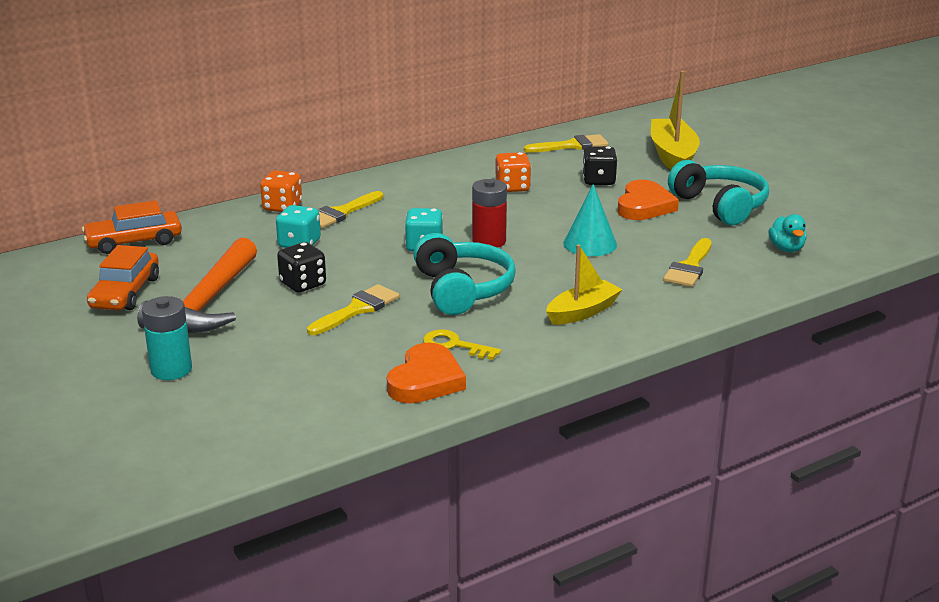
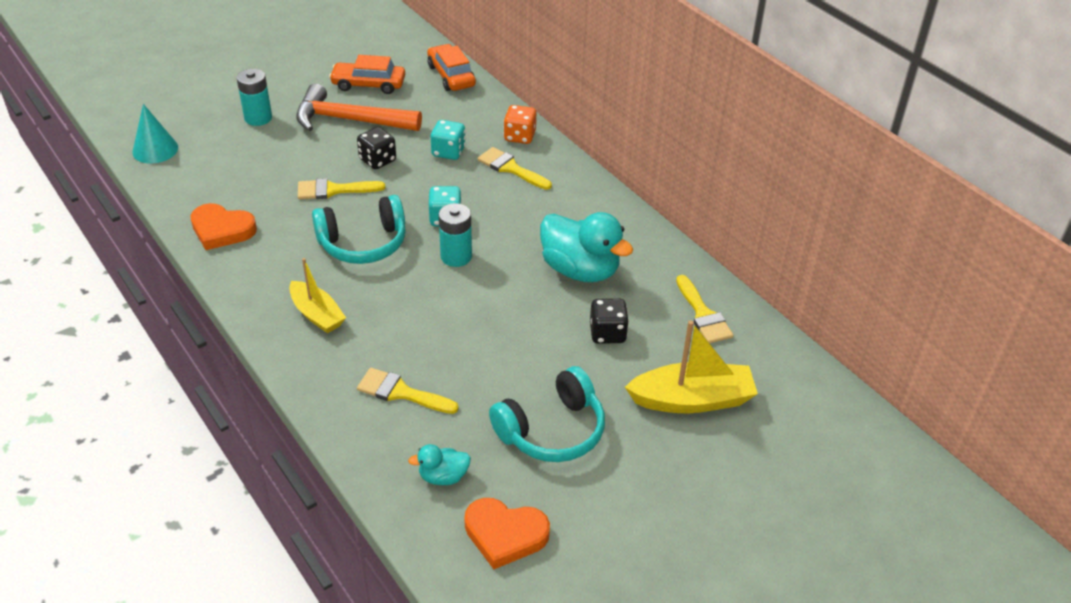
camera: 85 degrees right, 15 degrees up
yellow brush [307,284,400,335] -> yellow brush turned 135 degrees clockwise [298,178,385,199]
yellow key [423,329,501,360] -> none
red battery [472,179,507,248] -> turquoise battery [438,203,472,267]
orange dice [495,152,531,192] -> turquoise duck [540,212,633,282]
turquoise cone [563,184,617,256] -> turquoise cone moved to [132,104,178,163]
orange heart [618,180,679,220] -> orange heart moved to [464,498,550,569]

